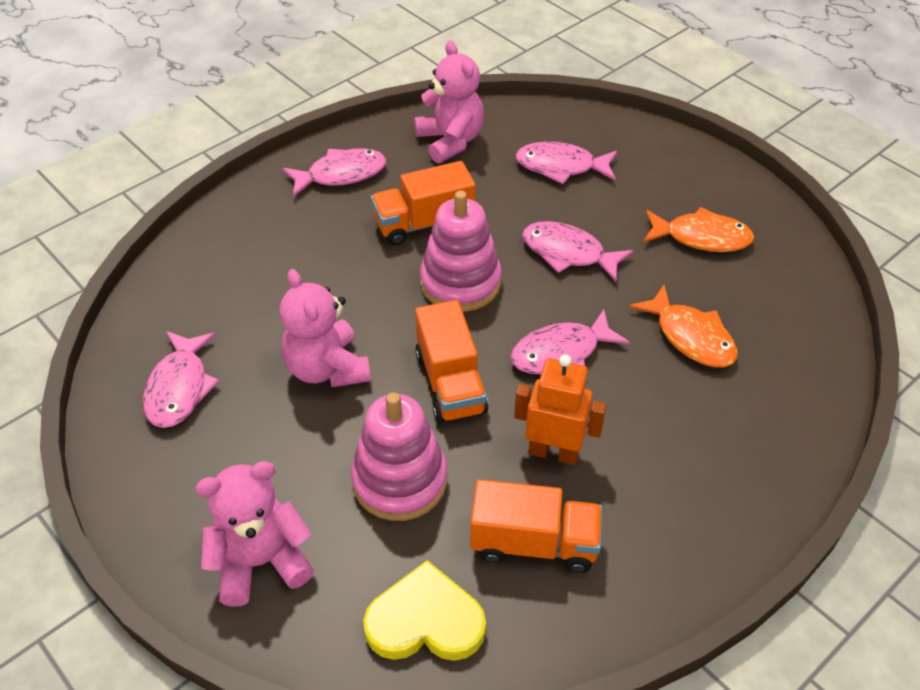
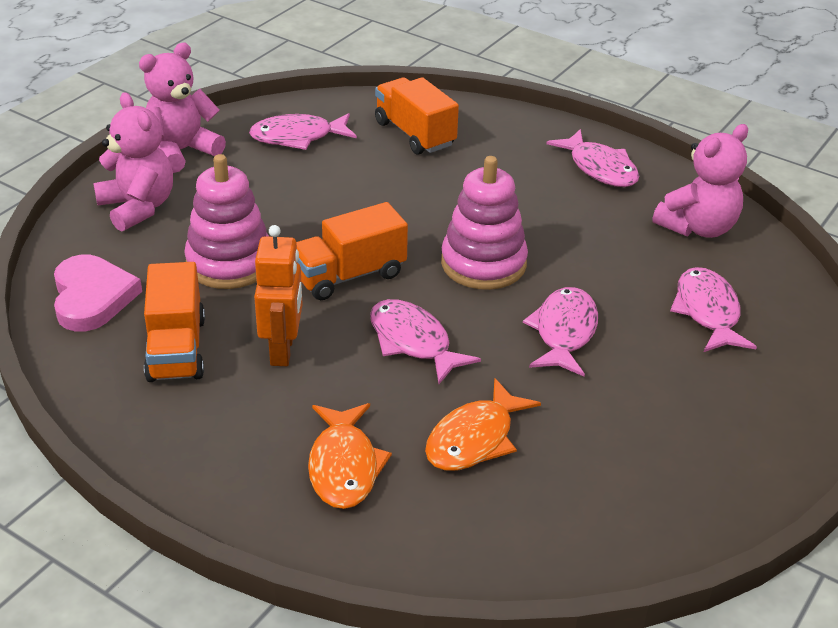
camera: 75 degrees right, 10 degrees down
pink teddy bear [280,269,371,387] -> pink teddy bear moved to [139,43,226,173]
yellow heart [363,560,486,661] -> pink heart [54,255,142,332]
orange truck [371,161,476,246] -> orange truck moved to [375,77,459,155]
orange fish [643,207,755,252] -> orange fish moved to [308,403,392,509]

